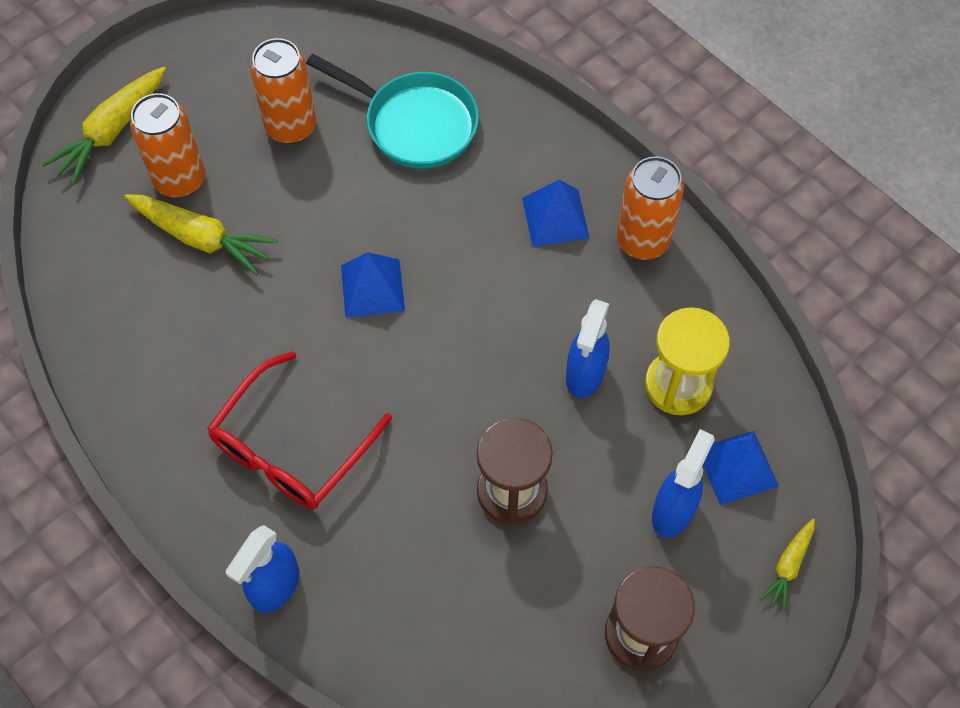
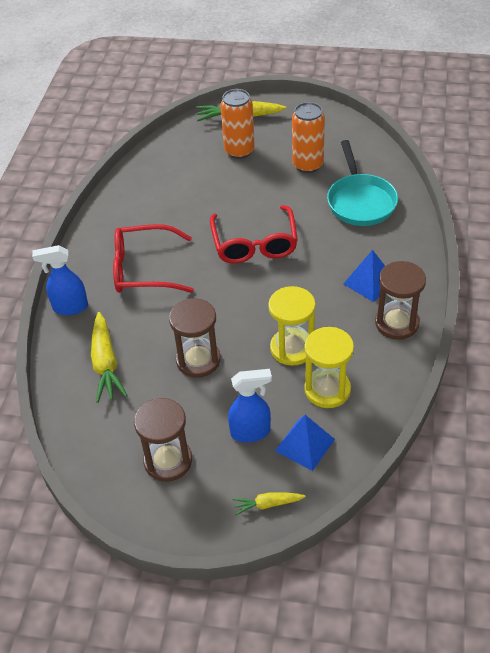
camera: 55 degrees right, 15 degrees down
yellow carrot [124,194,278,276] -> yellow carrot moved to [91,312,128,403]
blue pyramid [341,252,405,317] -> red glasses [210,205,298,263]
blue spray bottle [566,299,610,398] -> yellow hourglass [268,286,316,366]
orange can [617,156,684,260] -> brown hourglass [375,261,426,340]

